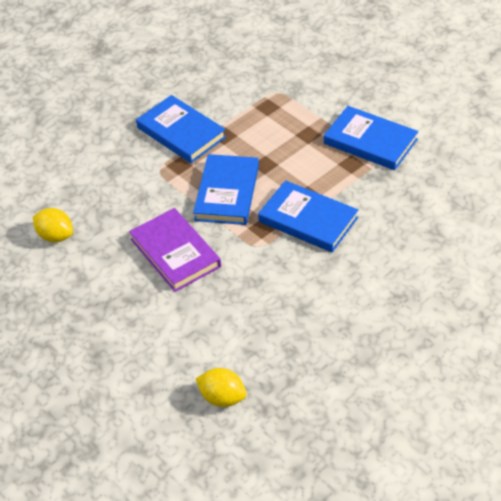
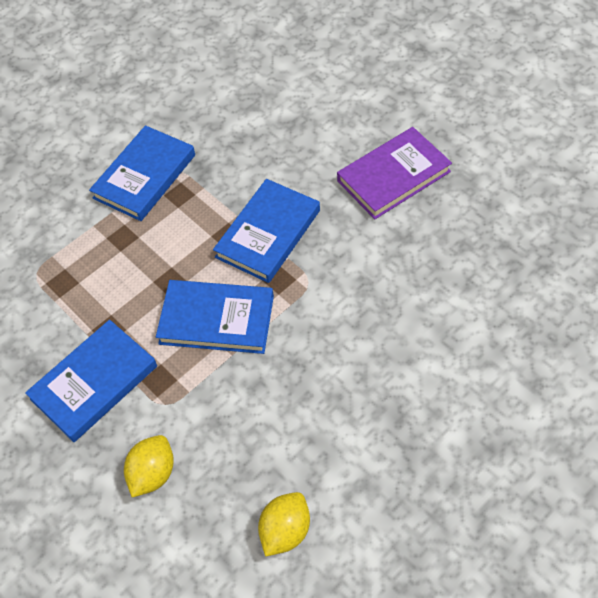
camera: 90 degrees left, 10 degrees up
purple book [129,208,221,292] -> purple book moved to [337,127,452,219]
yellow lemon [196,368,246,407] -> yellow lemon moved to [124,435,174,497]

